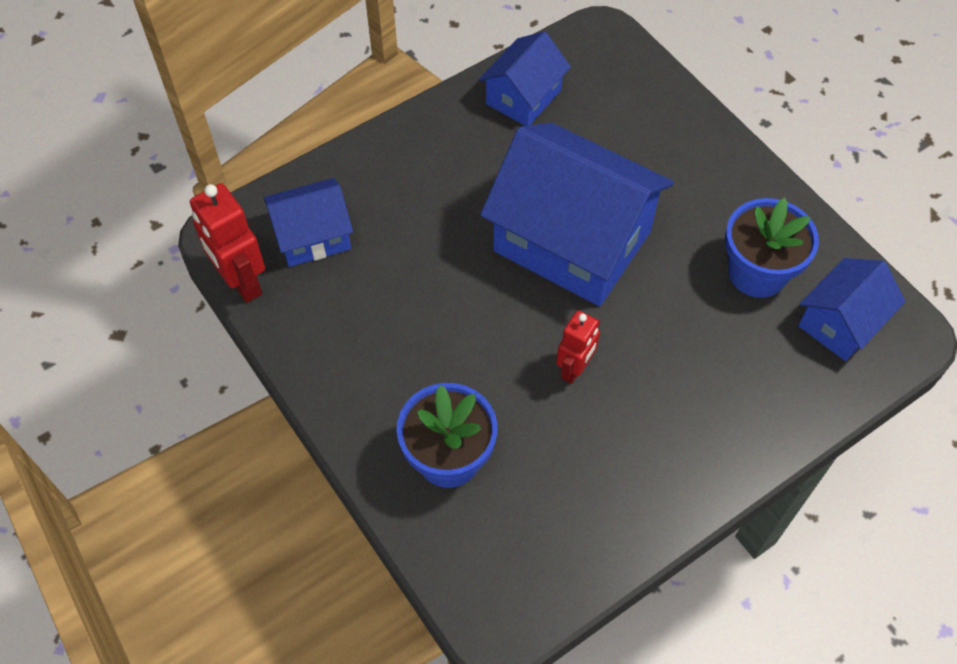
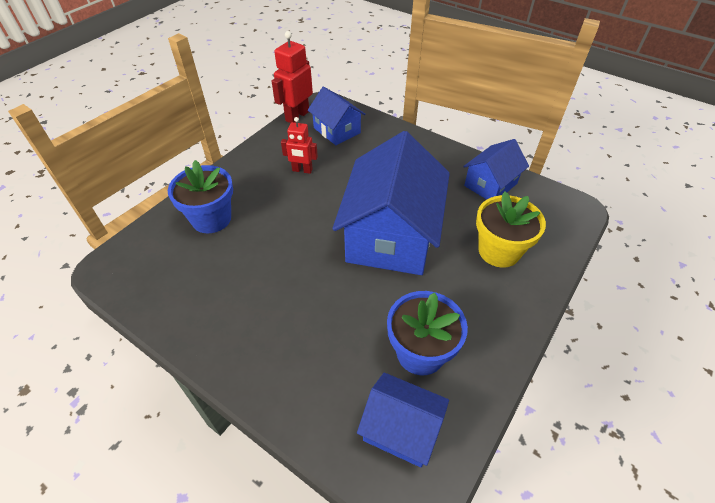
camera: 70 degrees right, 10 degrees down
blue house [479,31,571,126] -> blue house turned 60 degrees counterclockwise [463,139,529,200]
red robot [556,310,600,384] -> red robot moved to [281,117,318,174]
none -> yellow flower pot [476,191,546,267]

